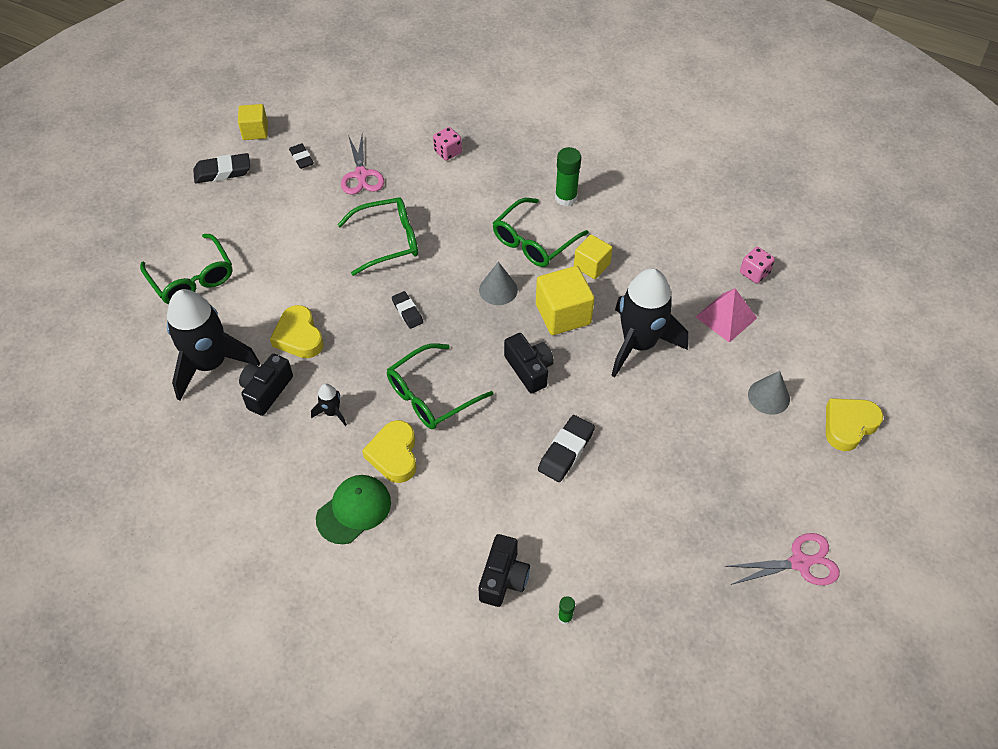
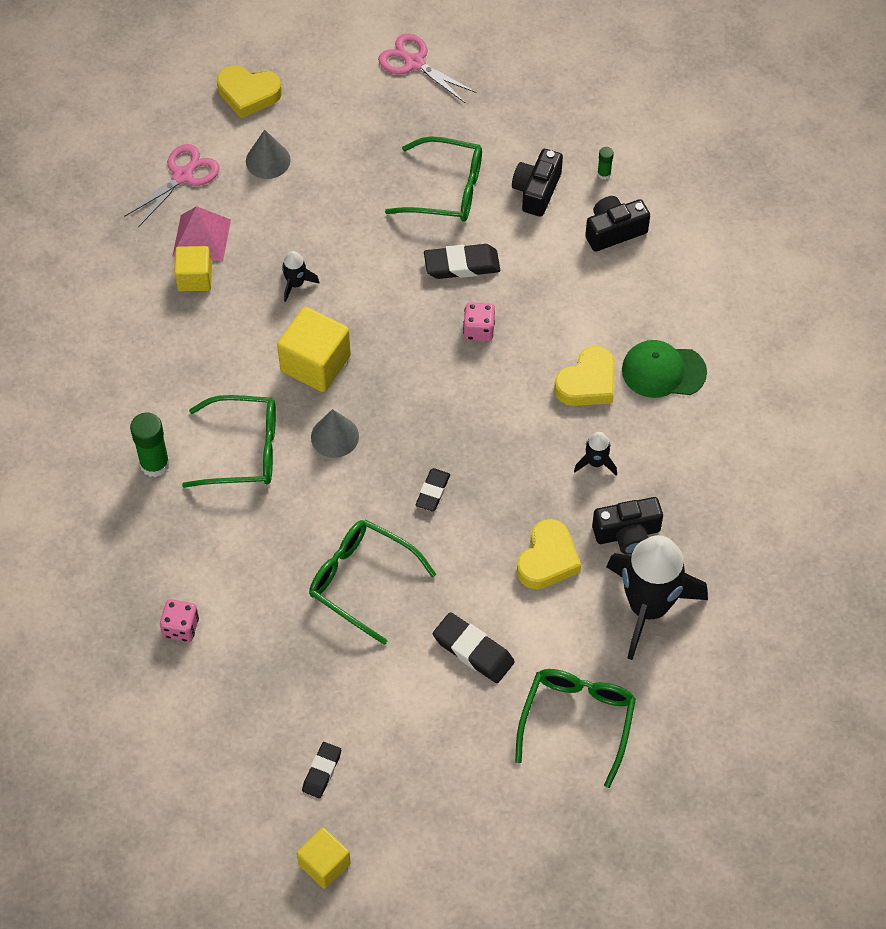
camera: 130 degrees left, 5 degrees up
black eraser [193,153,250,183] -> black eraser moved to [433,612,515,683]
pink scissors [341,135,384,195] -> pink scissors moved to [124,144,219,227]
green glasses [387,343,493,429] -> green glasses moved to [385,136,482,222]
black camera [504,333,554,394] -> black camera moved to [512,149,563,217]
yellow cube [574,234,613,279] -> yellow cube moved to [175,246,212,291]
black rocket [611,268,688,377] -> black rocket [282,251,319,302], size x0.42
pink dice [740,247,775,284] -> pink dice moved to [463,302,495,341]

